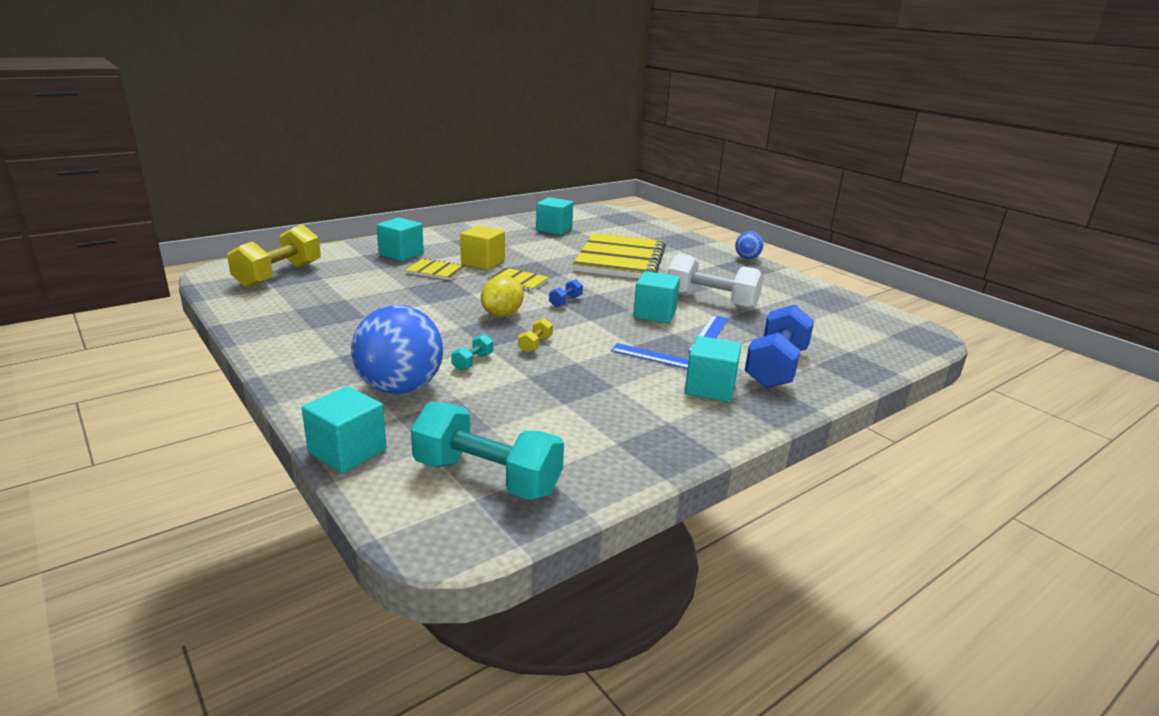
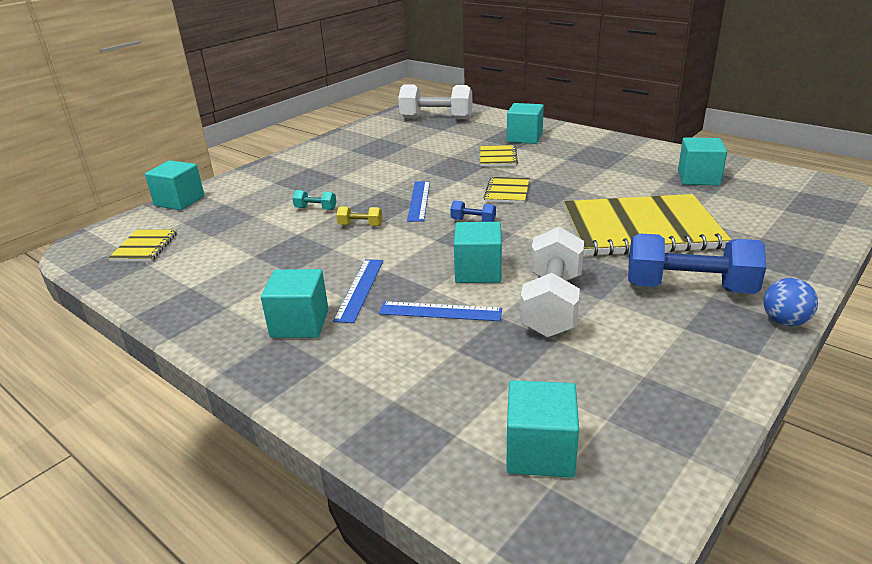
camera: 80 degrees right, 5 degrees up
yellow dumbbell [227,224,321,288] -> white dumbbell [398,85,473,119]
blue ball [351,305,443,394] -> none
turquoise dumbbell [411,402,564,500] -> yellow notebook [108,230,177,261]
yellow cube [460,225,505,270] -> none
yellow lemon [481,275,524,317] -> blue ruler [407,181,430,222]
blue dumbbell [744,304,814,388] -> blue dumbbell moved to [628,234,766,294]
none -> turquoise cube [506,380,579,478]

